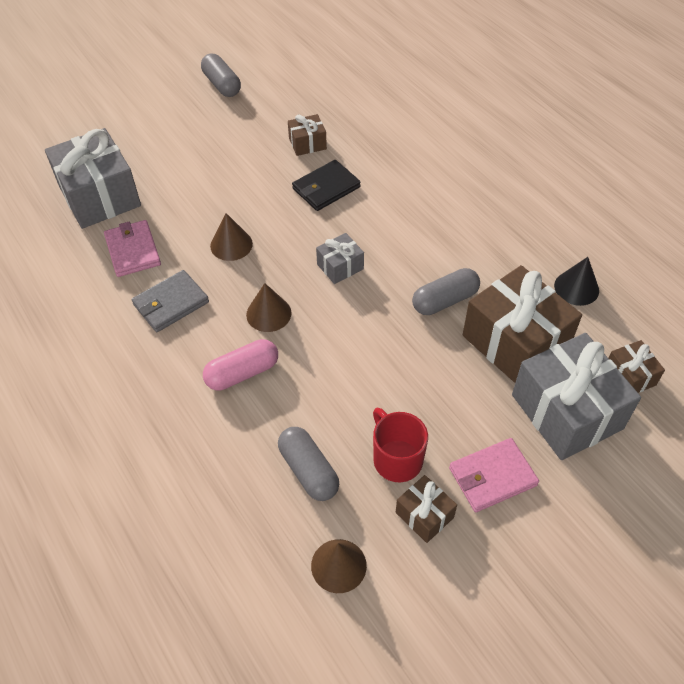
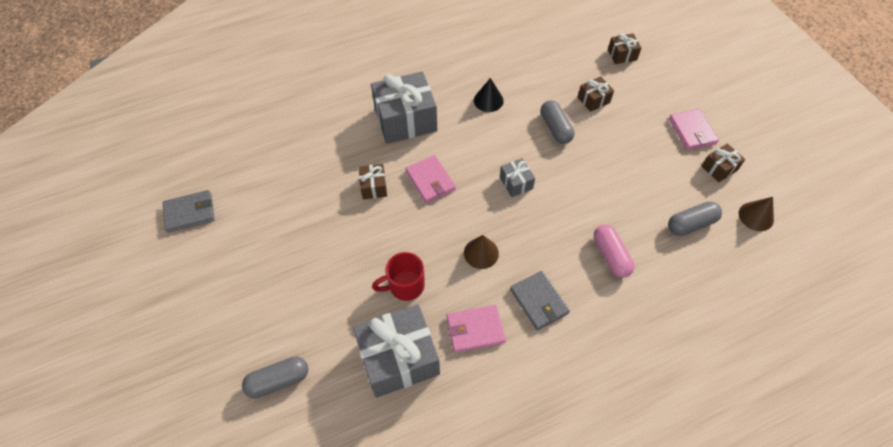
camera: 80 degrees left, 5 degrees up
grey capsule [201,53,241,97] -> grey capsule moved to [242,356,308,398]
brown cone [246,283,292,332] -> none
black wallet [292,160,361,211] -> pink wallet [405,155,456,203]
red mug [373,408,428,482] -> red mug moved to [372,252,425,301]
brown gift [463,265,582,383] -> brown gift [578,76,614,112], size x0.48
grey gift [512,333,641,460] -> grey gift moved to [371,72,437,144]
black cone [554,257,599,306] -> black cone moved to [474,78,504,112]
none -> grey wallet [163,190,215,233]

